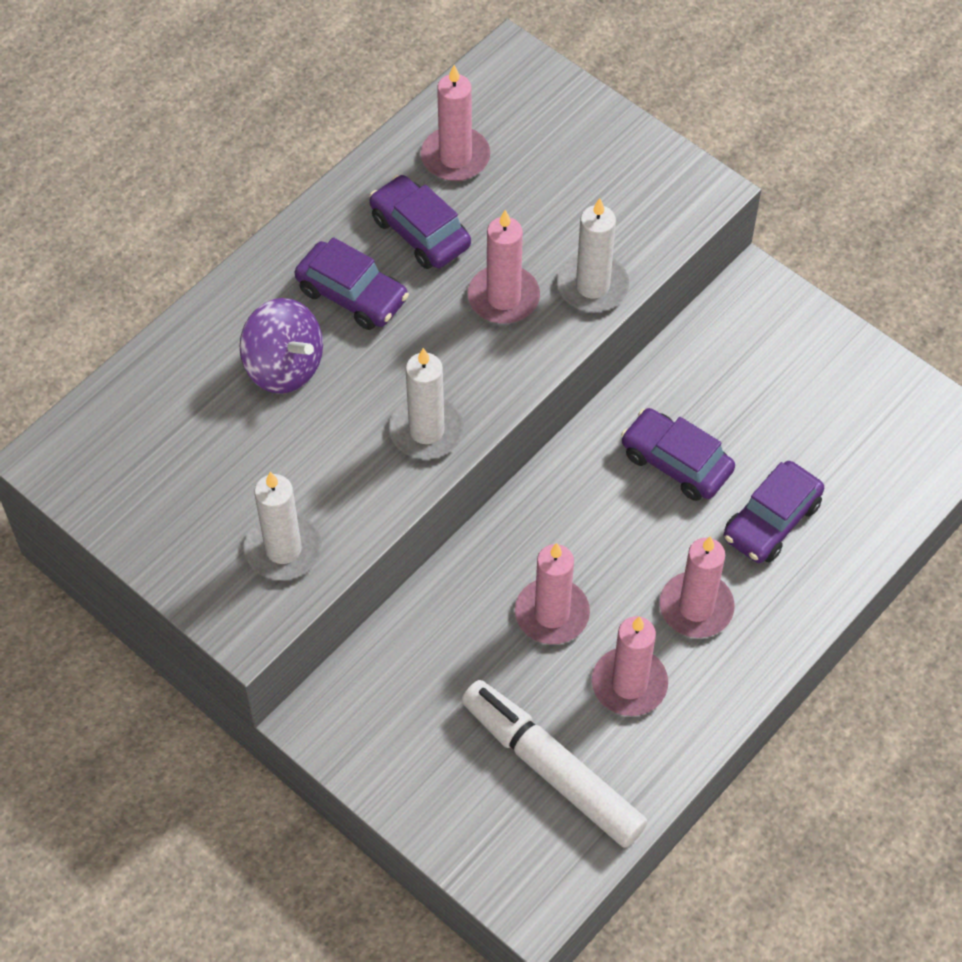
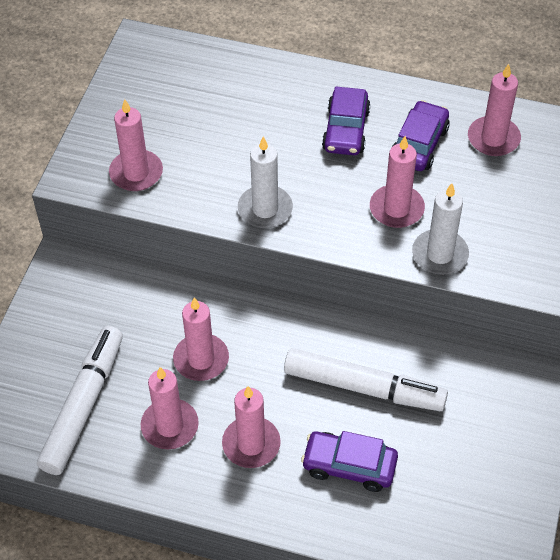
camera: 65 degrees right, 5 degrees down
purple spinning top [240,298,323,394] -> none
white candle [244,472,322,580] -> pink candle [109,99,163,191]
purple car [621,408,735,501] -> white marker [284,348,448,411]

